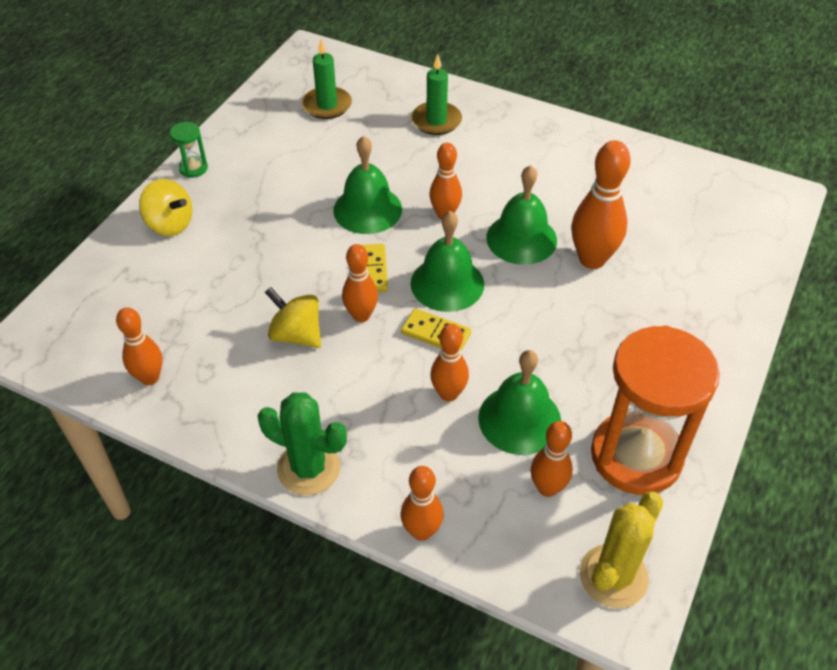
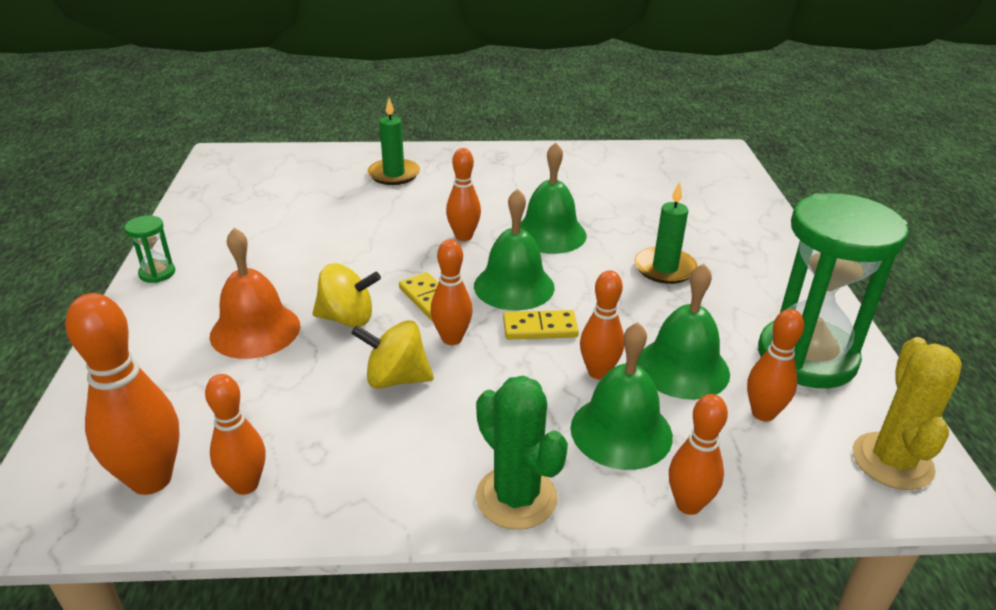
camera: 30 degrees left, 15 degrees down
yellow spinning top [139,179,192,236] -> yellow spinning top moved to [312,263,381,327]
green cactus [257,392,347,495] -> green cactus turned 60 degrees clockwise [476,375,568,530]
green candle [302,39,352,119] -> green candle moved to [634,182,698,284]
green bell [333,136,402,234] -> green bell moved to [570,322,673,470]
orange bowling pin [571,140,631,269] -> orange bowling pin moved to [65,293,179,495]
orange hourglass [591,326,720,495] -> green hourglass [758,193,909,388]
none -> orange bell [210,228,300,359]

